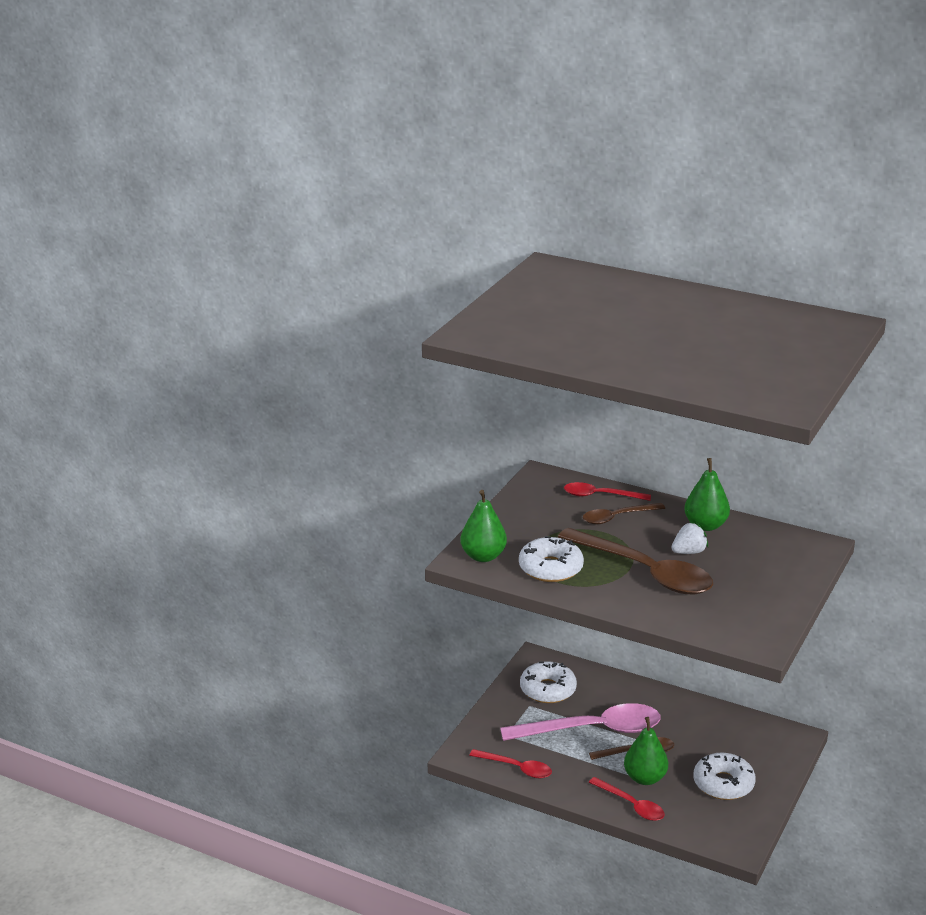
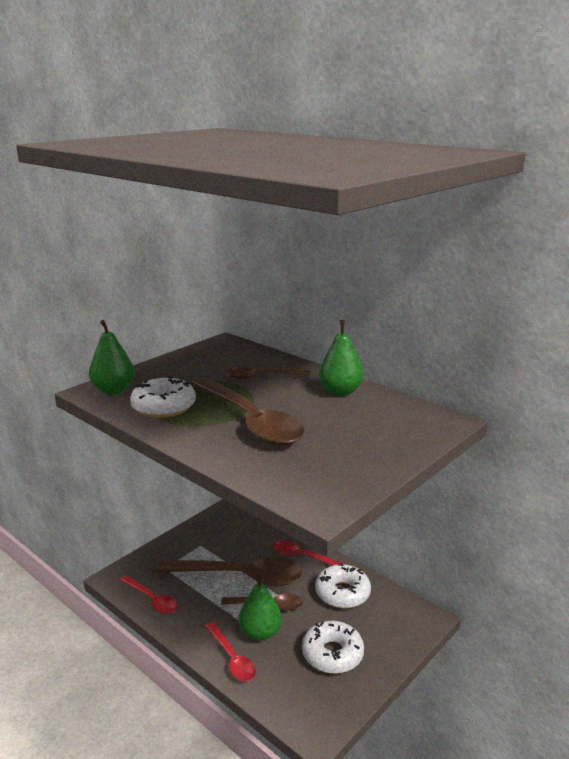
camera: 15 degrees right, 5 degrees down
pink spoon [500,703,661,741] -> brown spoon [156,557,302,586]
white donut [520,661,577,703] -> white donut moved to [315,564,371,608]
red spoon [564,482,651,501] -> red spoon moved to [273,541,345,566]
white strawberry [671,522,708,554] -> none

